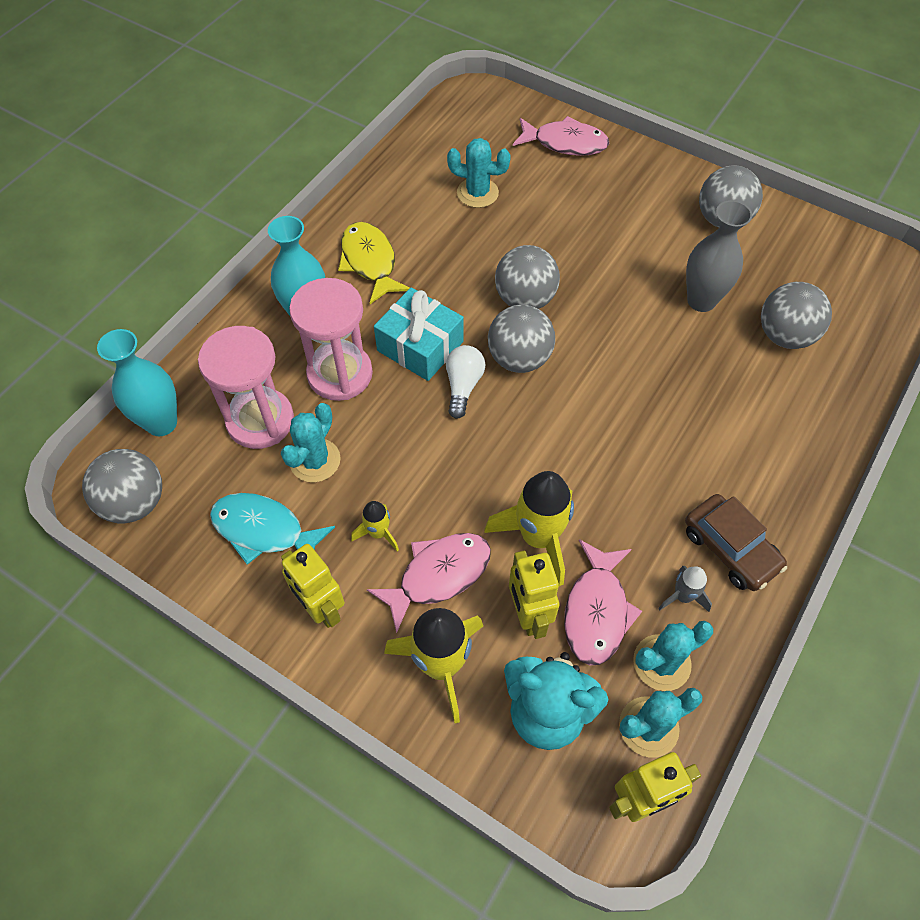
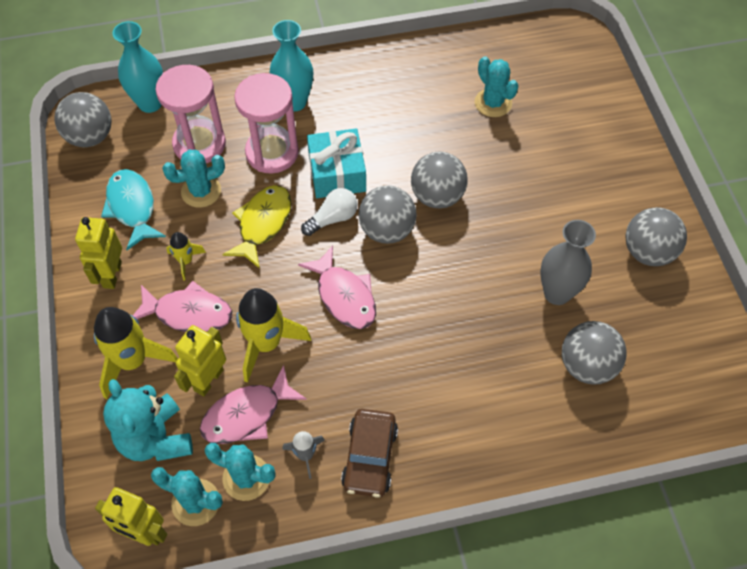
camera: 45 degrees right, 0 degrees up
yellow fish [338,222,409,304] -> yellow fish moved to [222,185,292,269]
pink fish [513,116,610,156] -> pink fish moved to [298,245,376,329]

